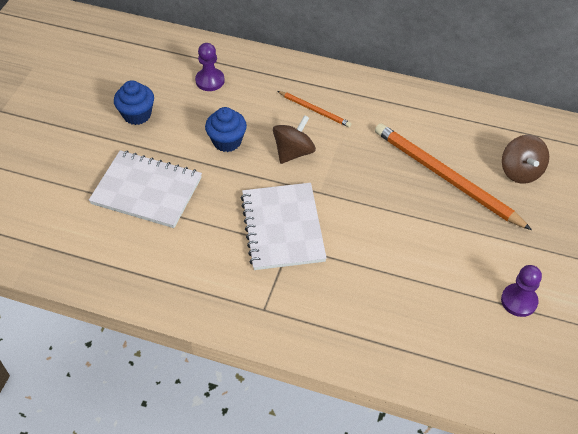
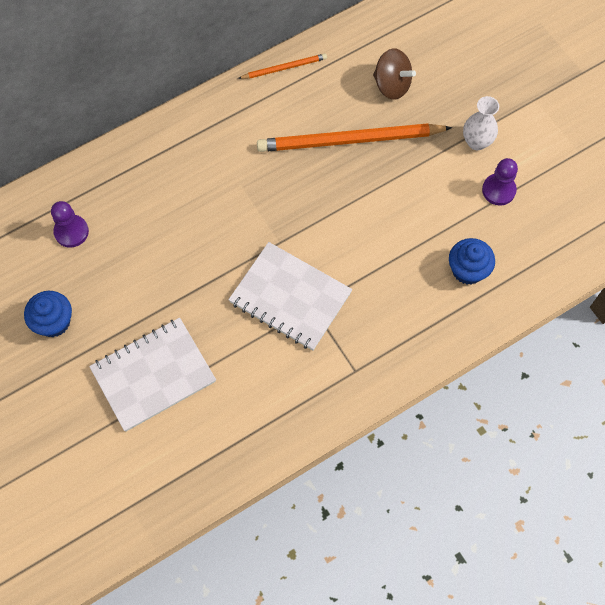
camera: 50 degrees left, 15 degrees up
blue cupcake [205,107,247,152] -> blue cupcake moved to [449,238,495,285]
brown spinning top [273,115,316,164] -> none
orange pencil [278,91,352,127] -> orange pencil moved to [238,53,327,79]
none -> white vase [463,96,499,150]

